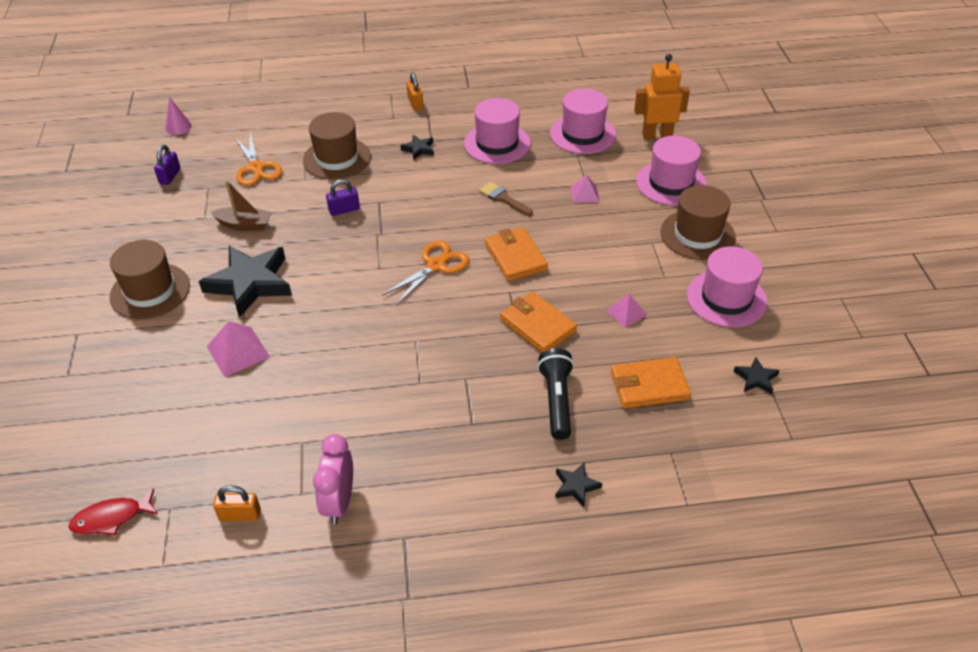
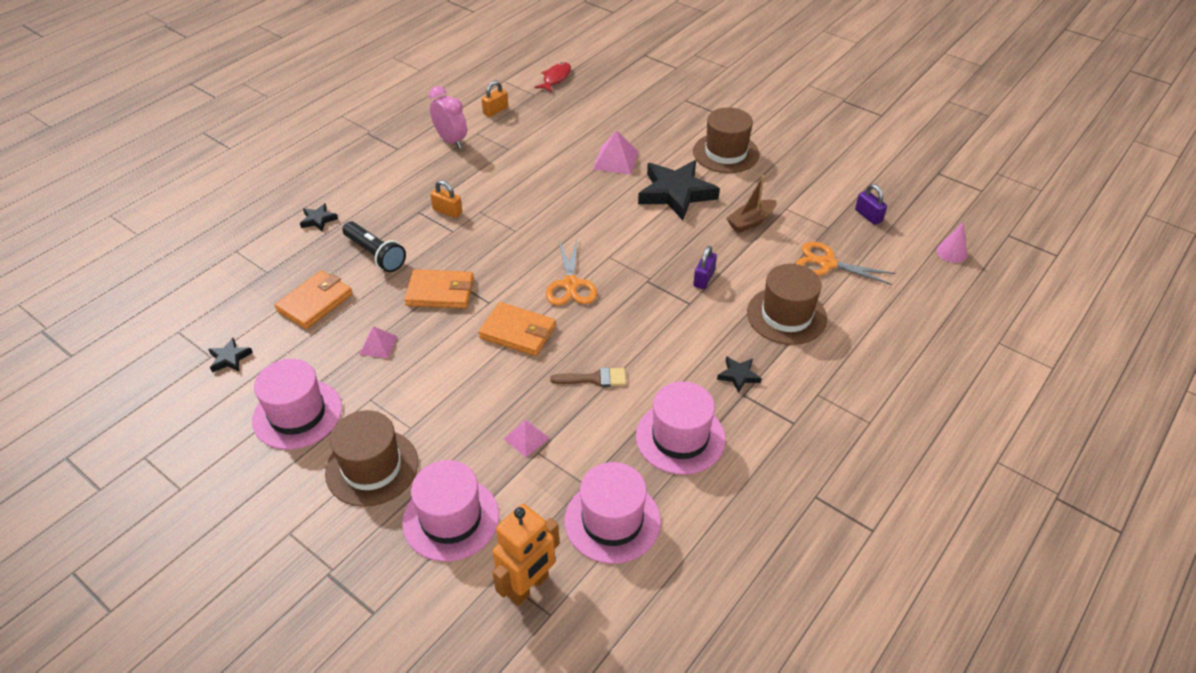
camera: 135 degrees right, 0 degrees up
orange padlock [406,73,423,110] -> orange padlock moved to [430,180,462,218]

